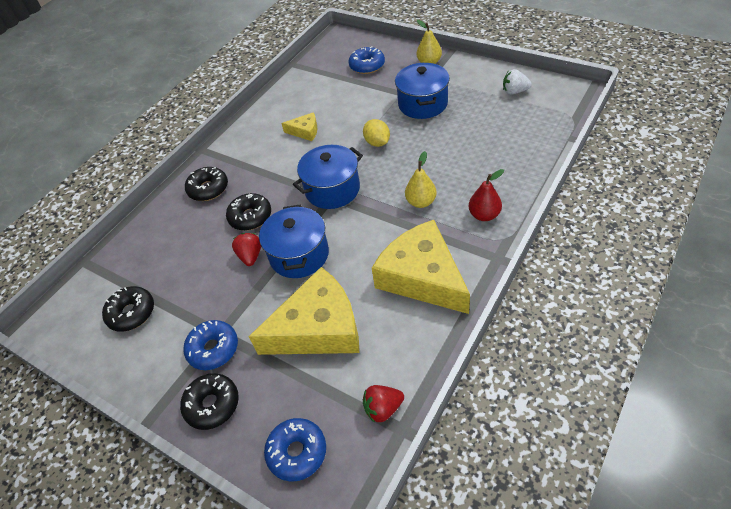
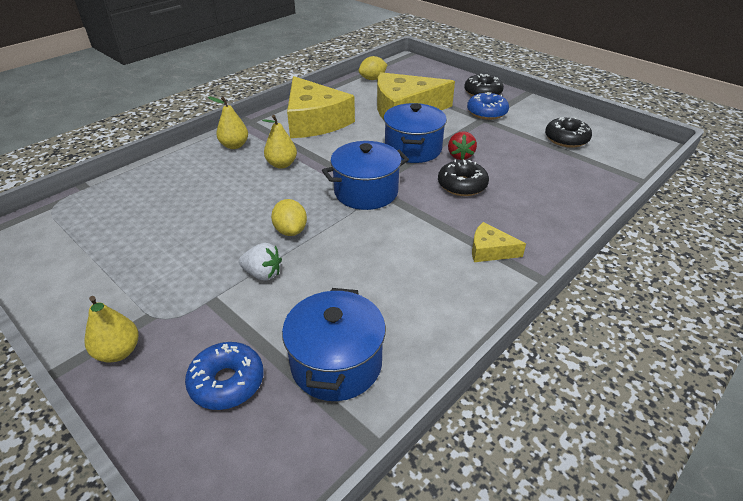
camera: 175 degrees left, 10 degrees down
black donut [185,167,228,201] -> none
blue donut [264,418,326,481] -> none
yellow cheese [281,112,317,141] -> yellow cheese moved to [472,222,526,262]
red strawberry [363,385,404,423] -> yellow lemon [359,56,387,80]
blue pot [395,63,450,119] -> blue pot moved to [282,288,386,401]
red pear [469,169,504,221] -> yellow pear [208,97,248,149]
white strawberry [503,69,532,94] -> white strawberry moved to [239,243,282,281]

